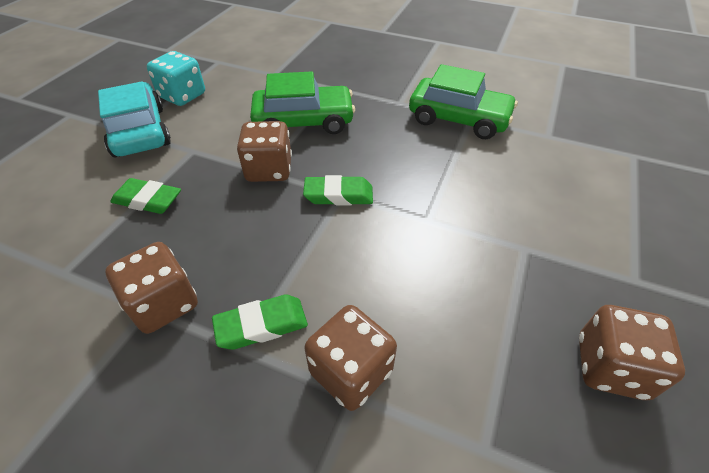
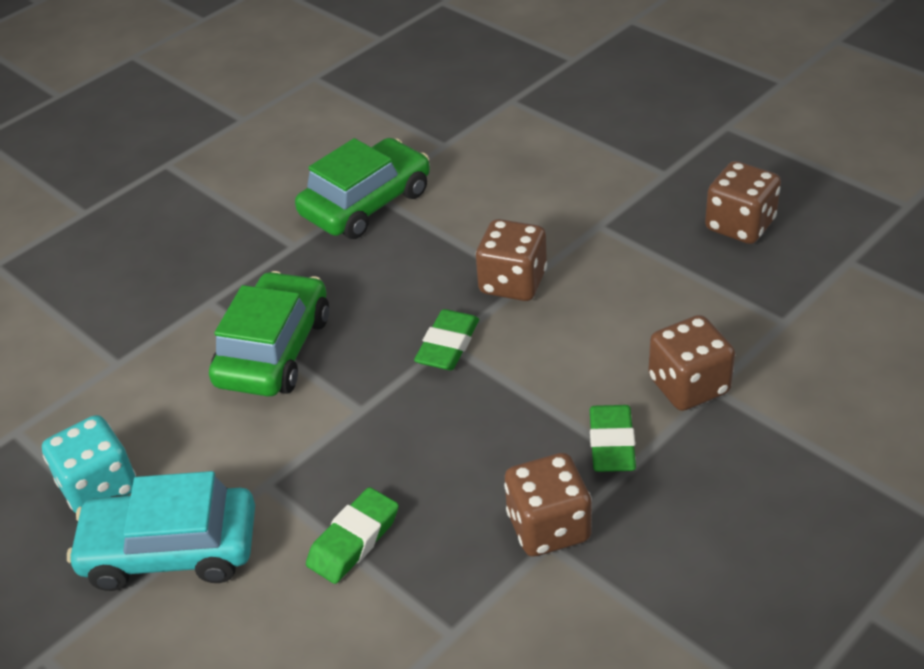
camera: 65 degrees left, 5 degrees down
brown dice [237,121,292,182] -> brown dice moved to [476,219,547,301]

